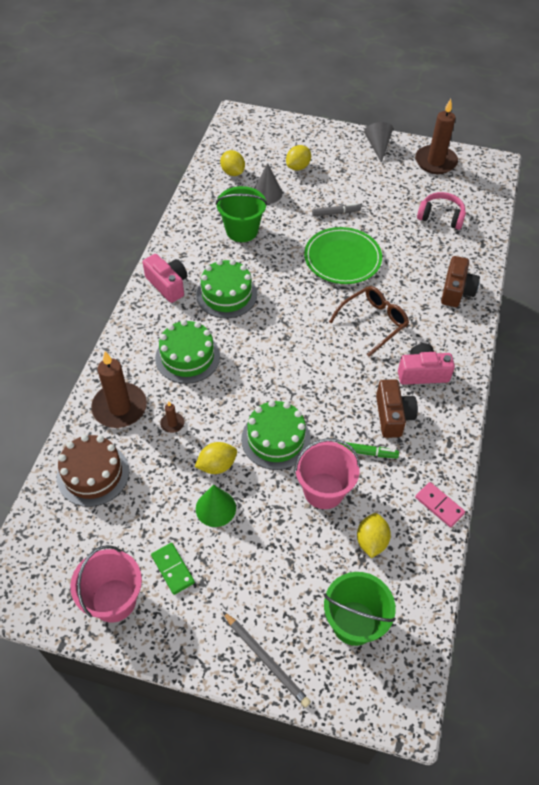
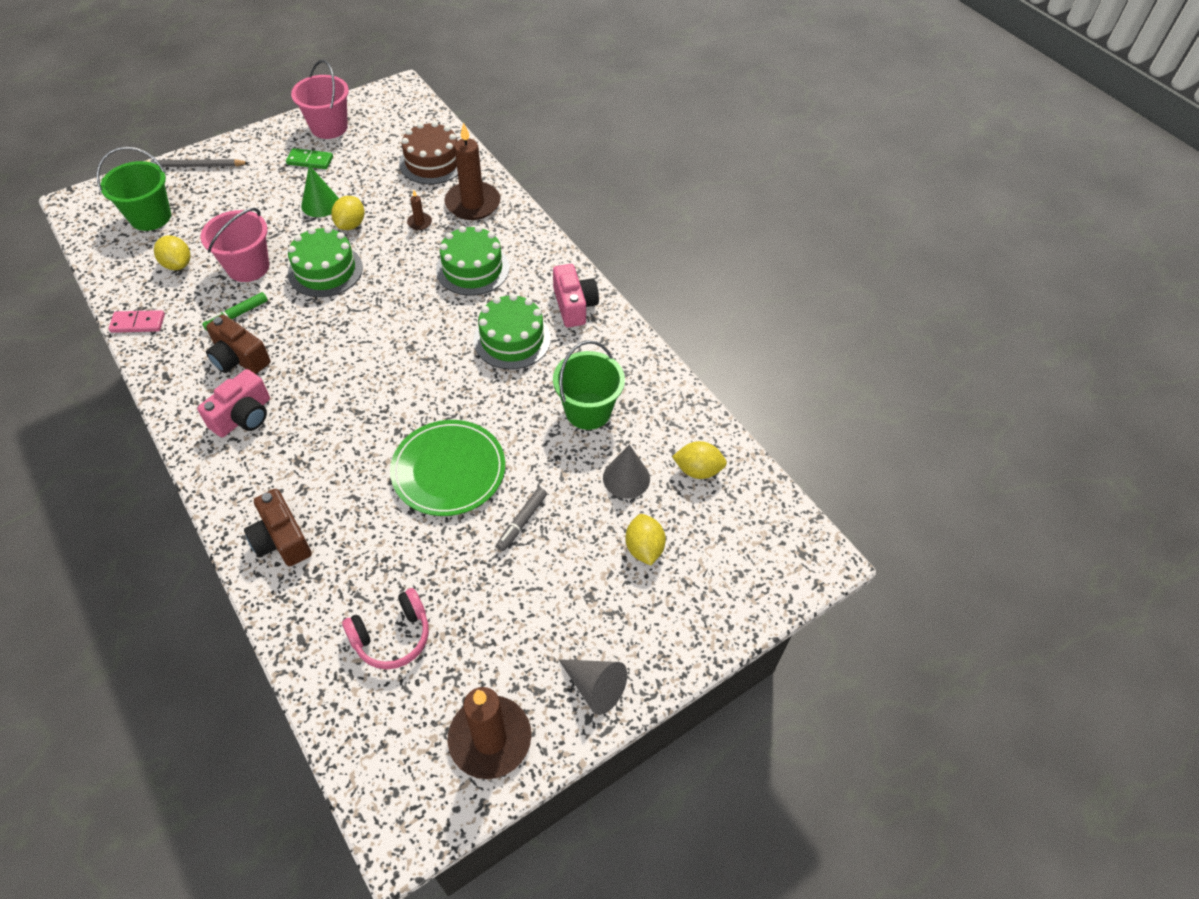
camera: 130 degrees right, 0 degrees up
pink camera [143,254,187,303] -> pink camera turned 105 degrees counterclockwise [553,264,599,328]
brown glasses [329,286,409,357] -> none

